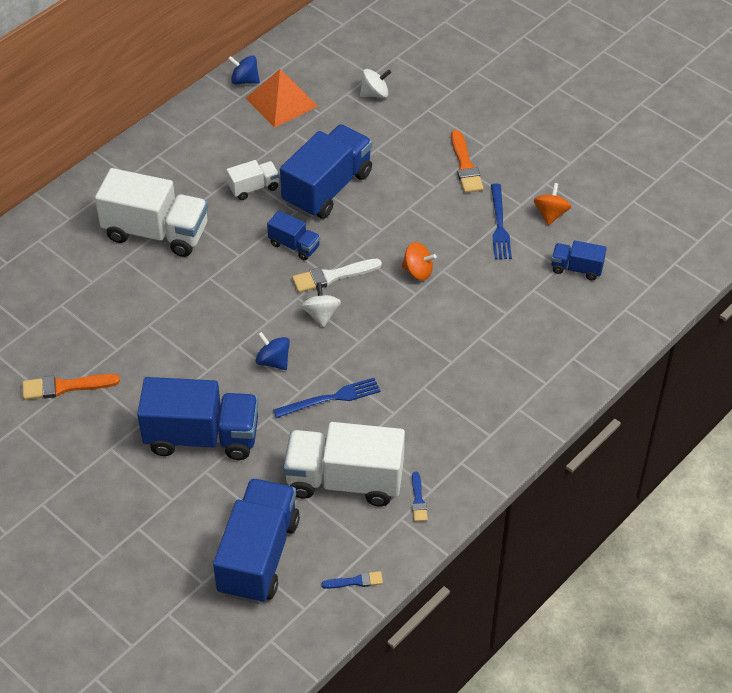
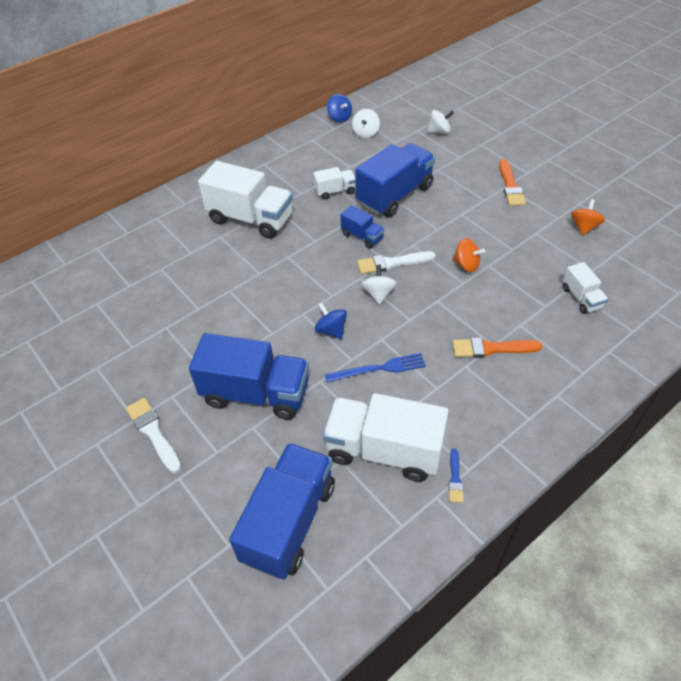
camera: 10 degrees right, 0 degrees up
orange brush [22,374,120,400] -> orange brush moved to [453,337,542,358]
blue spinning top [228,55,260,85] -> blue spinning top turned 150 degrees counterclockwise [327,94,352,122]
orange pyramid [246,69,318,128] -> white spinning top [352,109,380,138]
blue brush [322,571,383,589] -> none
blue fork [491,184,512,259] -> none
blue truck [551,240,606,281] -> none
none -> white brush [126,398,181,473]
none -> white truck [563,262,608,314]

